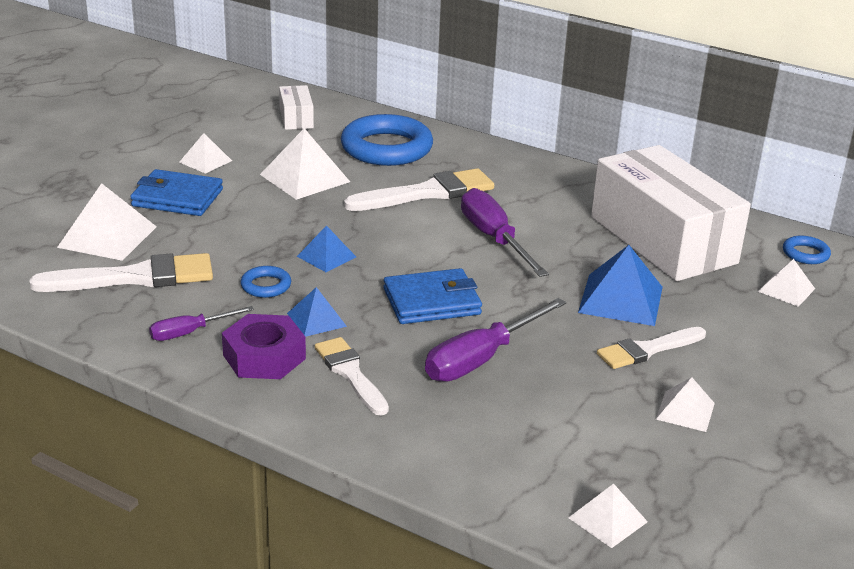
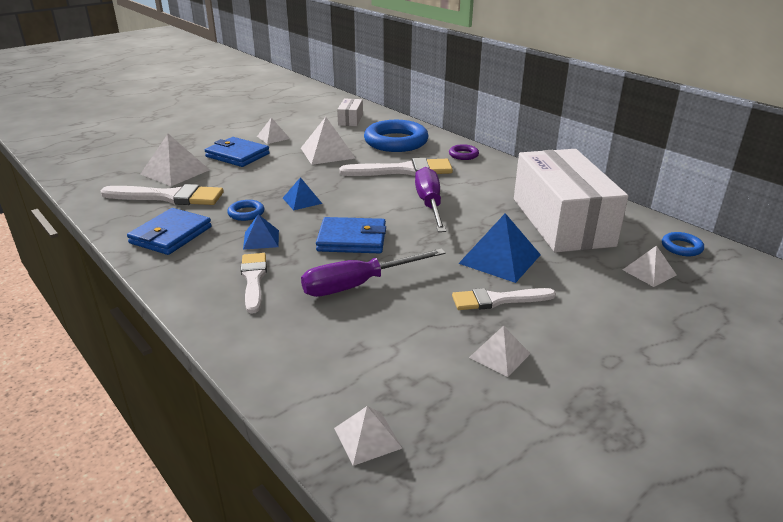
camera: 20 degrees right, 0 degrees up
purple screwdriver [149,306,254,341] -> blue wallet [127,208,212,255]
purple nut [222,314,306,379] -> none
none -> purple ring [449,144,479,160]

